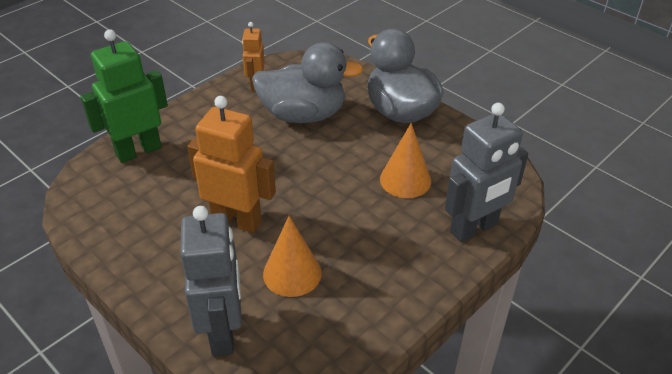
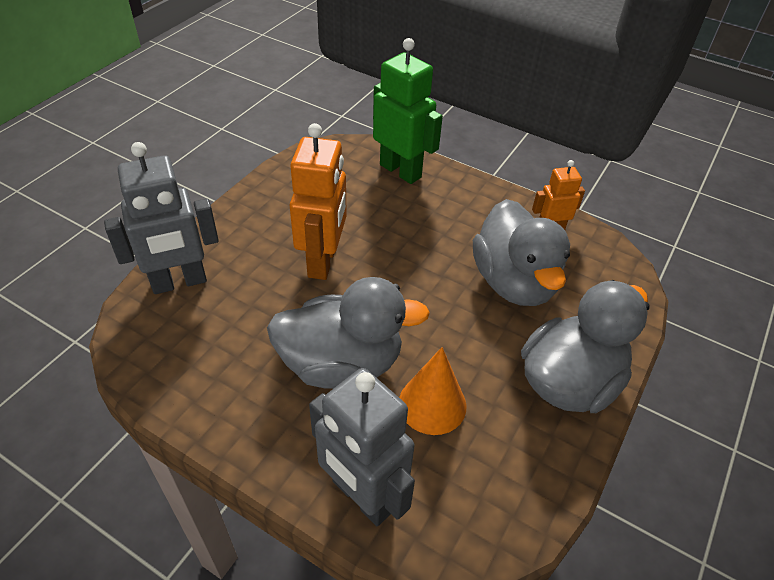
camera: 75 degrees right, 5 degrees up
orange cone [263,216,322,297] -> none
none -> grey duck [267,277,430,389]

